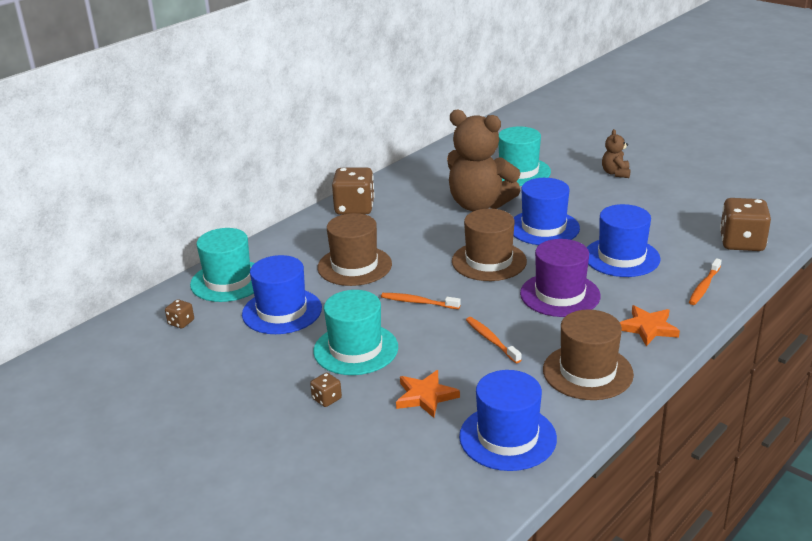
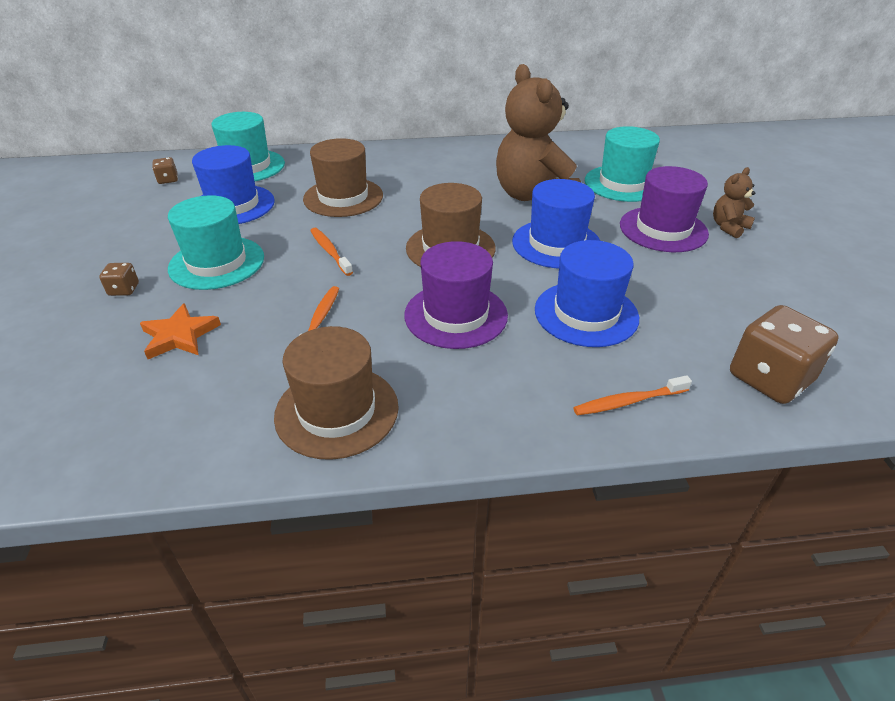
camera: 40 degrees right, 10 degrees up
brown dice [332,167,375,215] -> none
blue hat [459,370,557,471] -> none
orange star [620,305,680,346] -> none
none -> purple hat [620,166,709,252]

